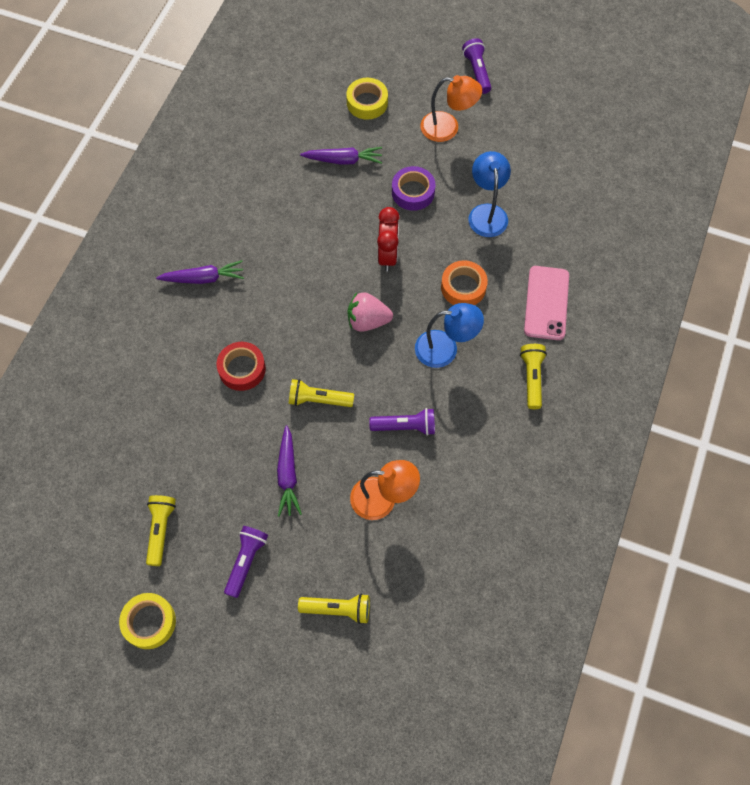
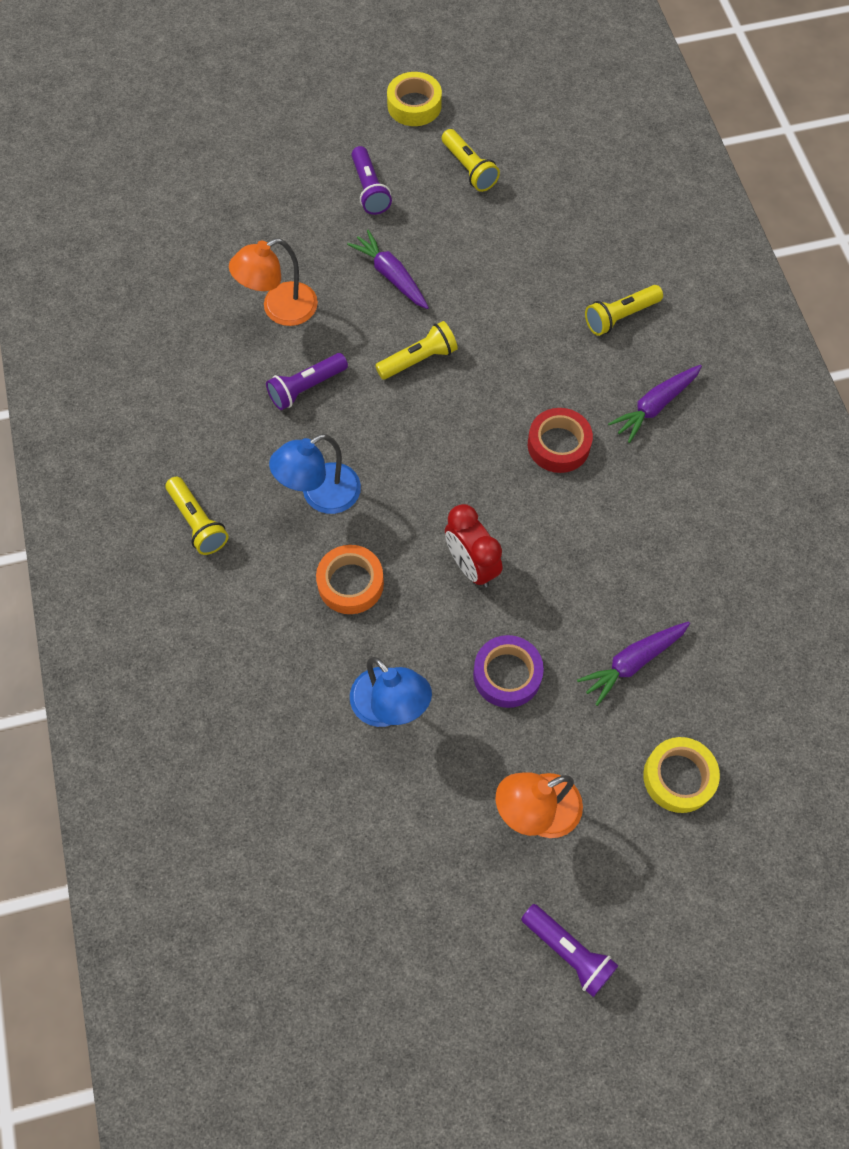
camera: 145 degrees right, 0 degrees up
red tape [217,342,266,391] -> red tape moved to [528,408,593,473]
yellow flashlight [298,594,370,624] -> yellow flashlight moved to [585,285,663,336]
pink strawberry [347,292,393,332] -> none
pink phone [524,266,569,340] -> none

